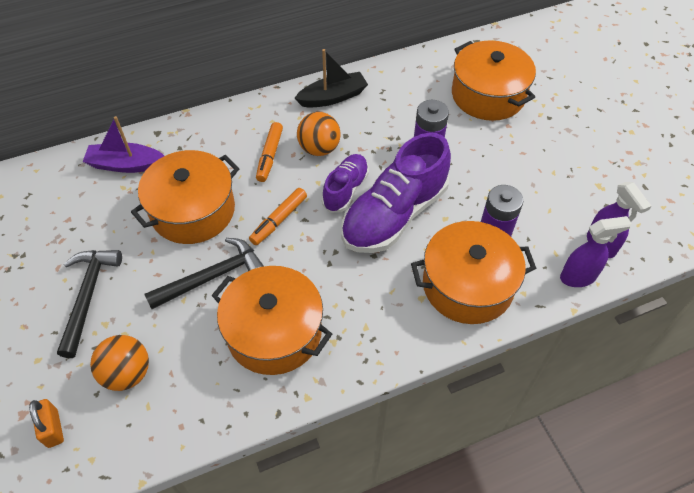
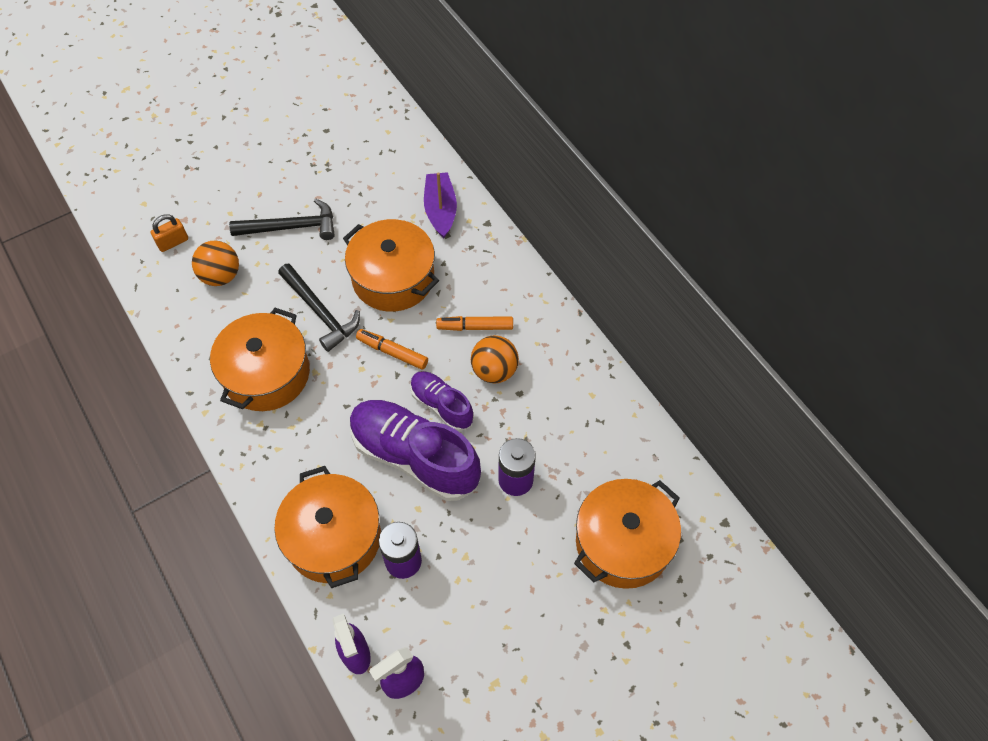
camera: 80 degrees right, 5 degrees up
black boat [294,49,368,108] -> none
purple shoe [322,154,369,213] -> purple shoe turned 150 degrees counterclockwise [410,371,474,431]

